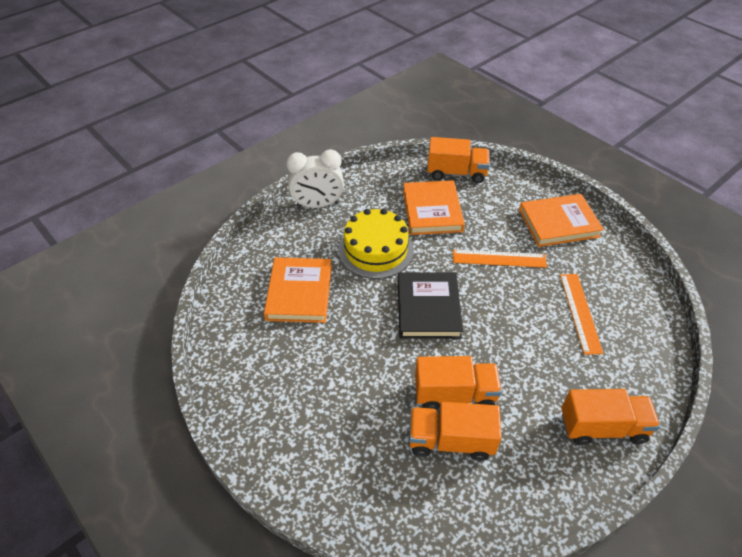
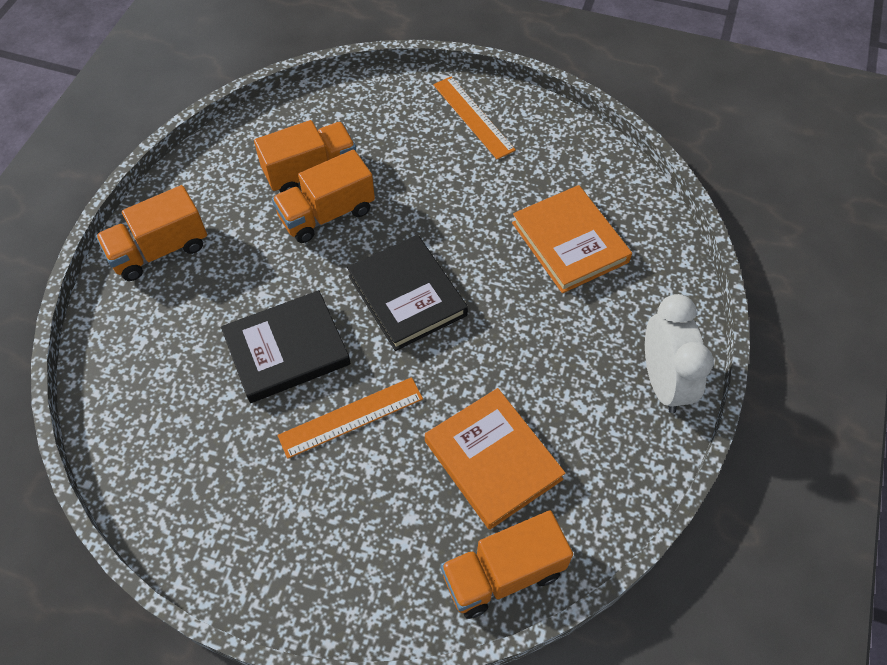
camera: 150 degrees right, 10 degrees up
white clock [286,149,344,208] -> white clock turned 120 degrees clockwise [645,294,714,413]
yellow cake [338,209,414,279] -> none
orange book [519,194,604,247] -> none
orange ruler [560,274,604,355] -> orange ruler moved to [433,76,516,159]
none -> black book [221,290,351,403]

